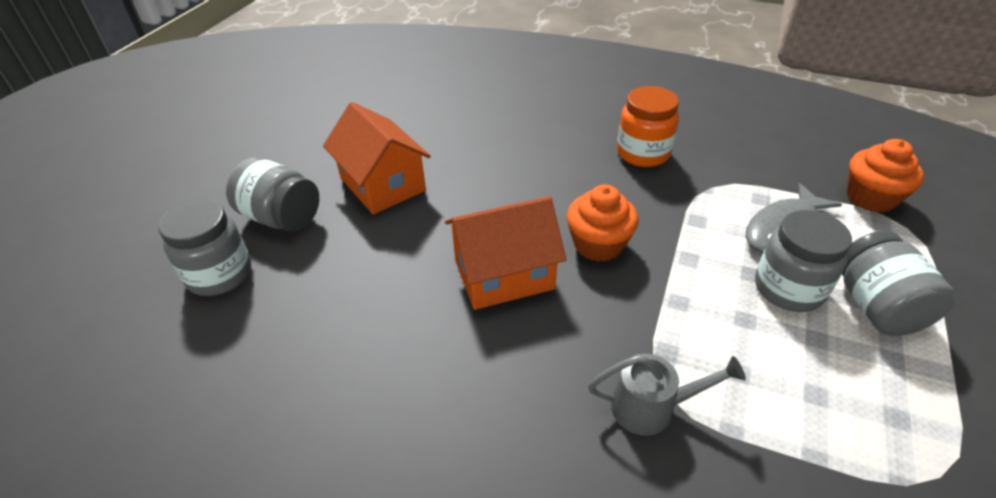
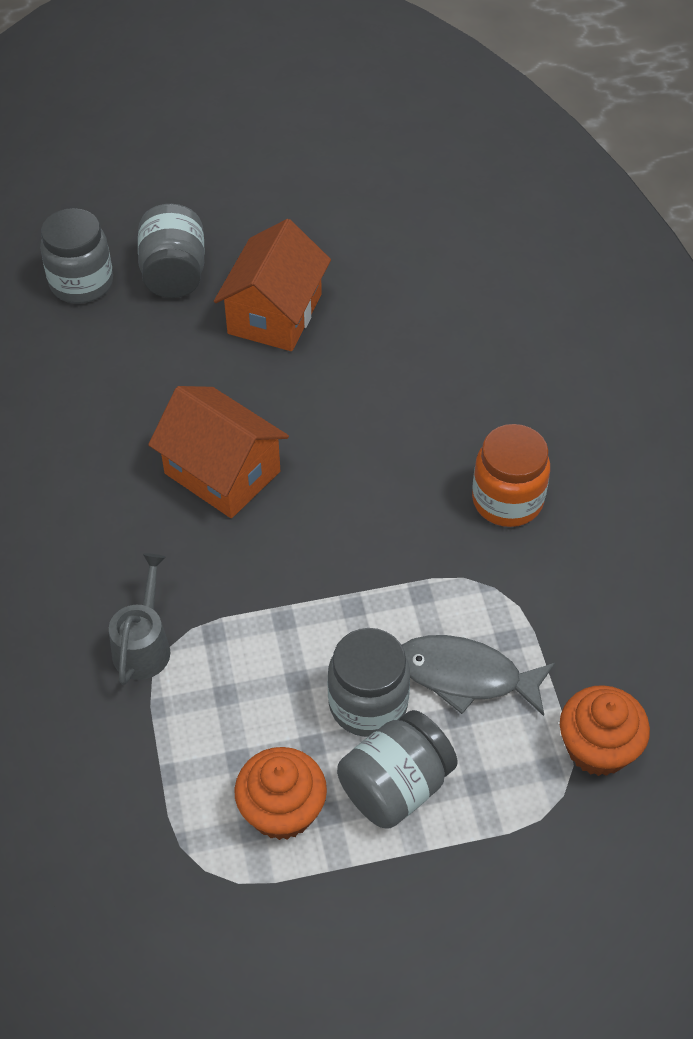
camera: 55 degrees right, 10 degrees up
orange cupcake [567,184,639,262] -> orange cupcake moved to [234,747,327,840]
grey watering can [588,354,746,436] -> grey watering can turned 135 degrees counterclockwise [109,553,170,685]

